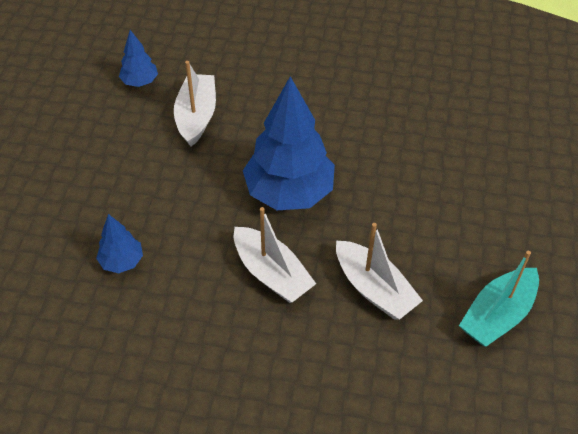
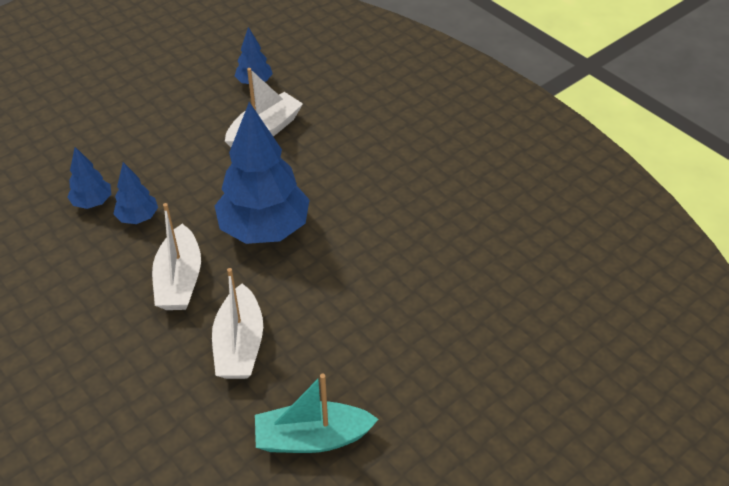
camera: 40 degrees right, 5 degrees down
none -> blue tree [113,162,158,224]

